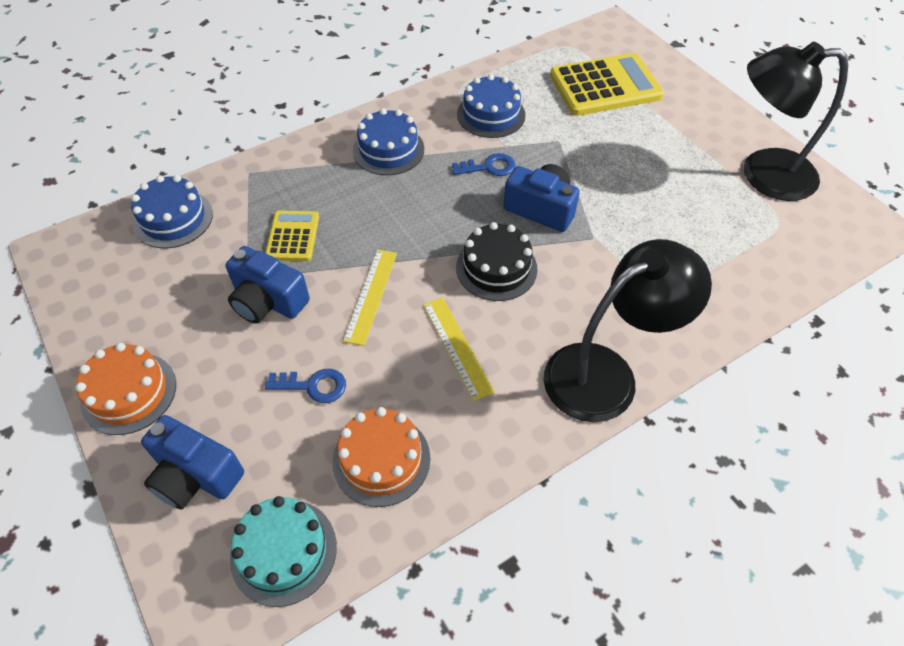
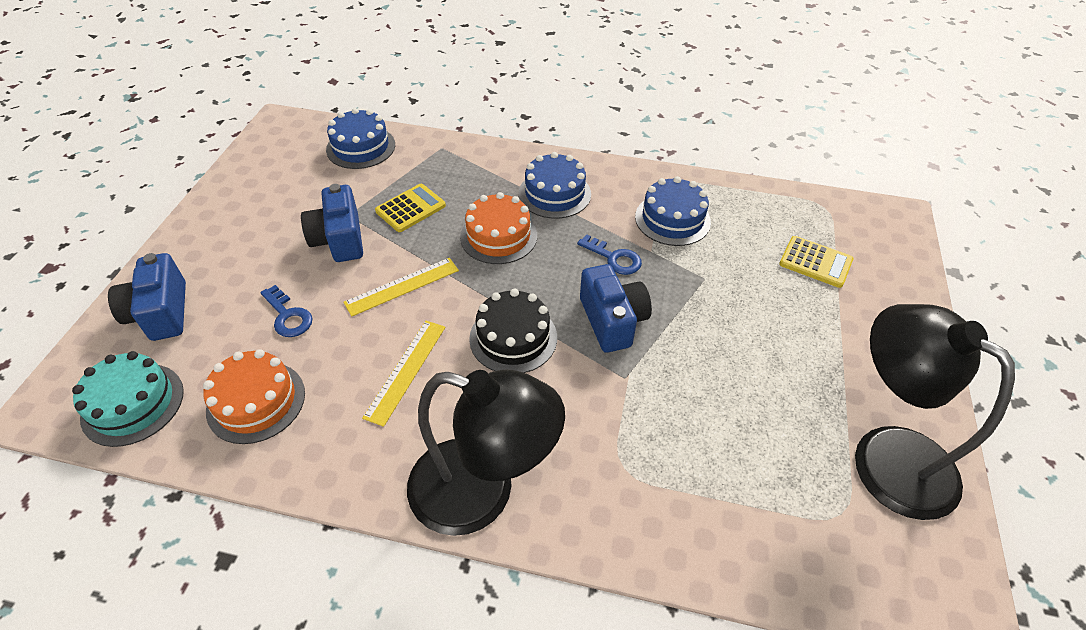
camera: 45 degrees right, 5 degrees down
orange cake [75,343,176,435] -> orange cake moved to [460,192,537,264]
yellow calculator [550,53,664,116] -> yellow calculator [779,236,853,288], size x0.54

